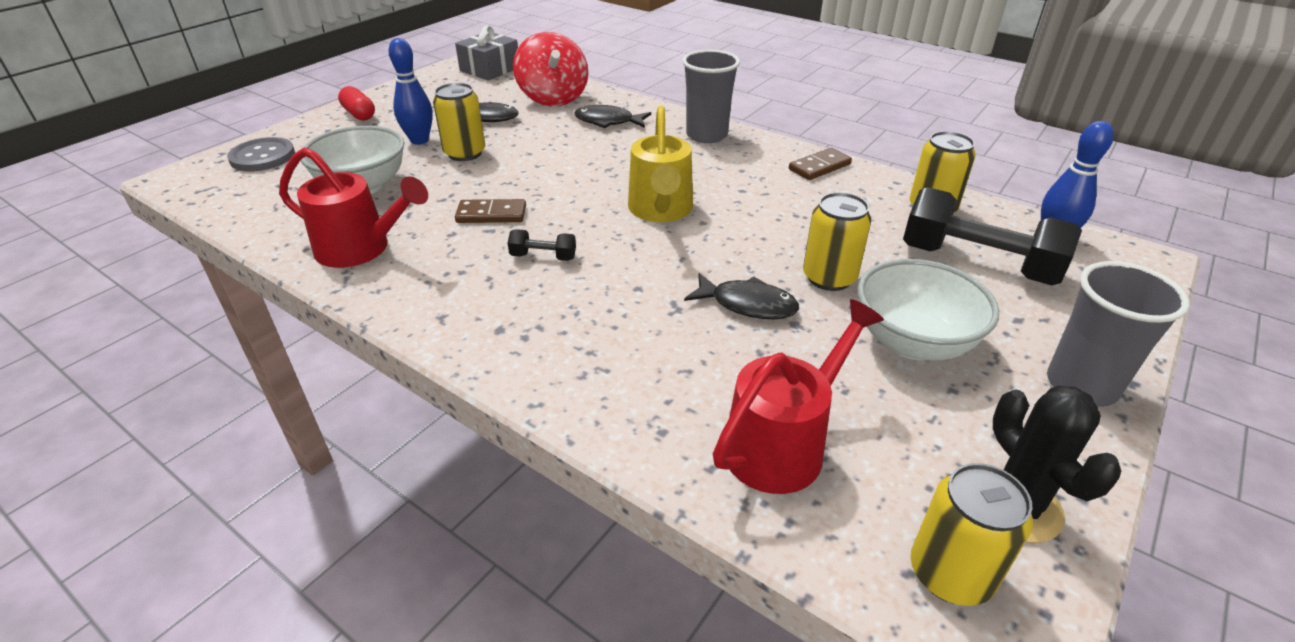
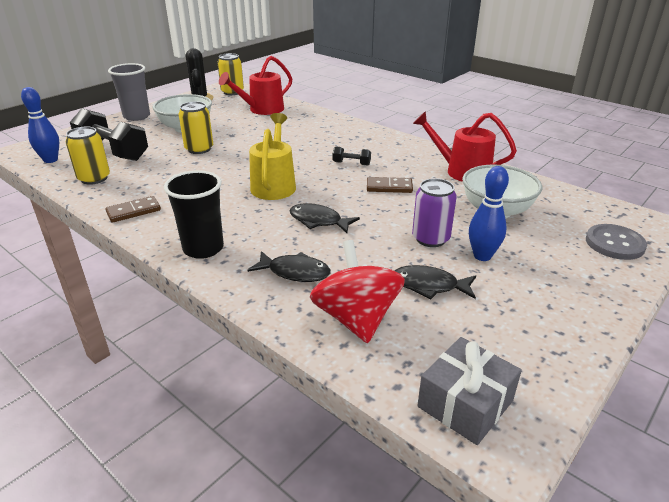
camera: 175 degrees left, 5 degrees down
red capsule [338,86,375,121] -> none
yellow can [433,83,485,161] -> purple can [412,178,457,247]
grey cup [682,50,740,143] -> black cup [164,170,224,259]
black fish [684,273,799,319] -> black fish moved to [290,203,360,233]

